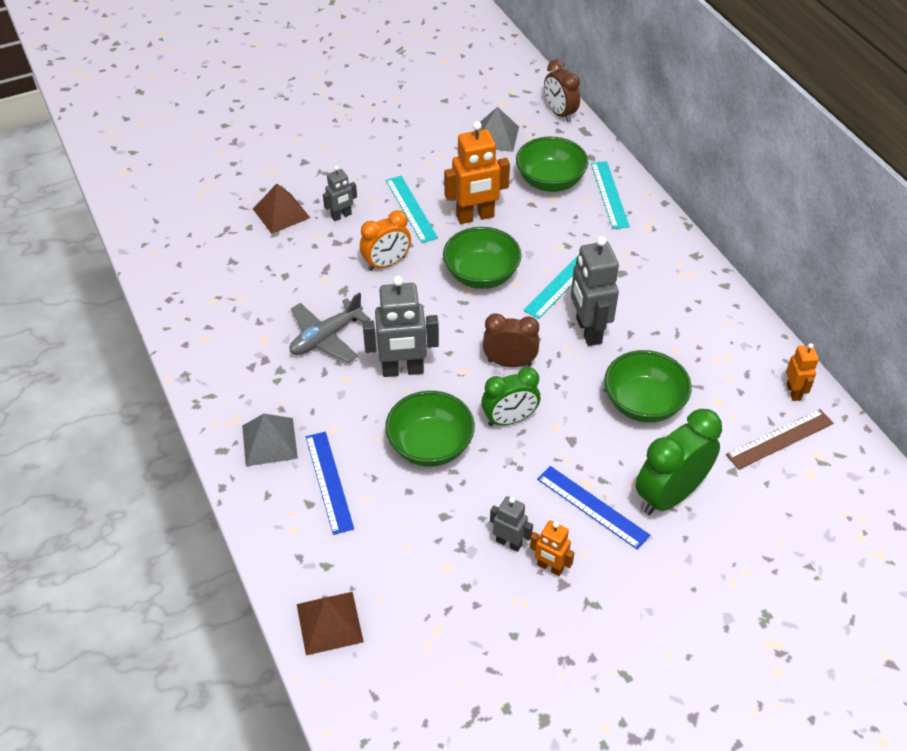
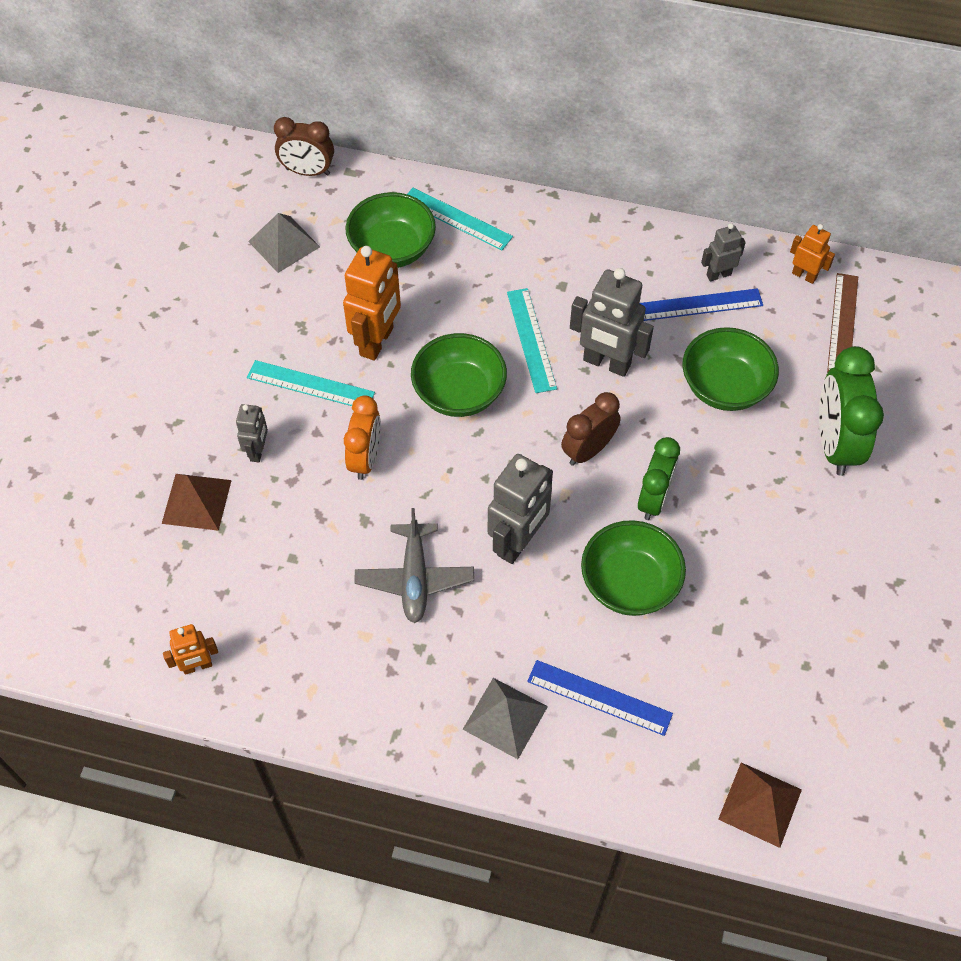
camera: 50 degrees left, 10 degrees up
grey robot [490,496,533,552] -> grey robot moved to [701,223,746,282]
orange robot [530,520,574,576] -> orange robot moved to [163,624,218,675]
blue ruler [537,466,650,550] -> blue ruler moved to [639,288,763,321]

